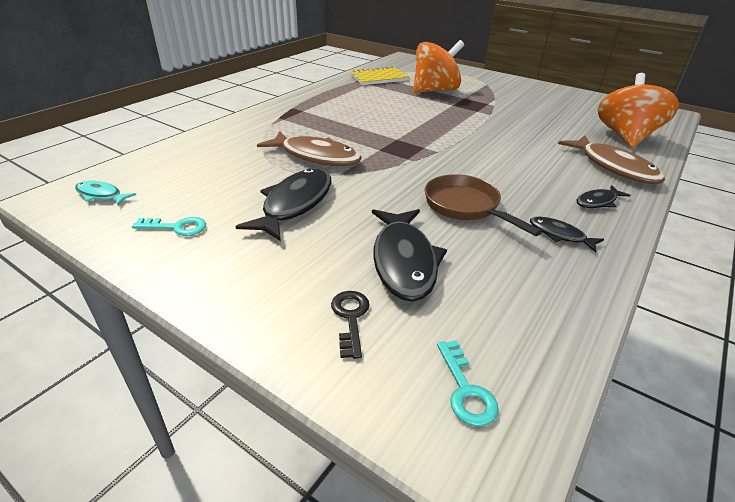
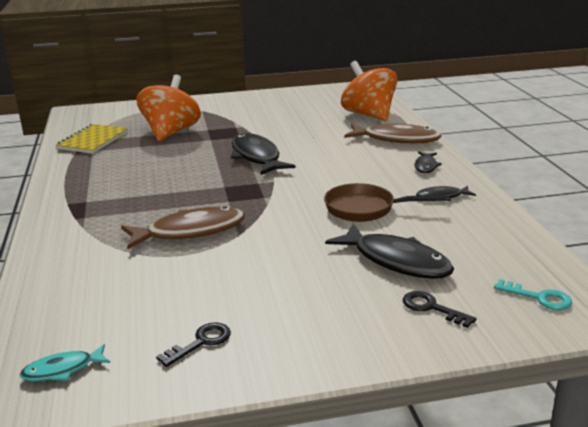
camera: 45 degrees left, 10 degrees down
turquoise key [132,217,206,236] -> black key [156,322,231,367]
black fish [235,168,331,241] -> black fish moved to [231,133,296,175]

